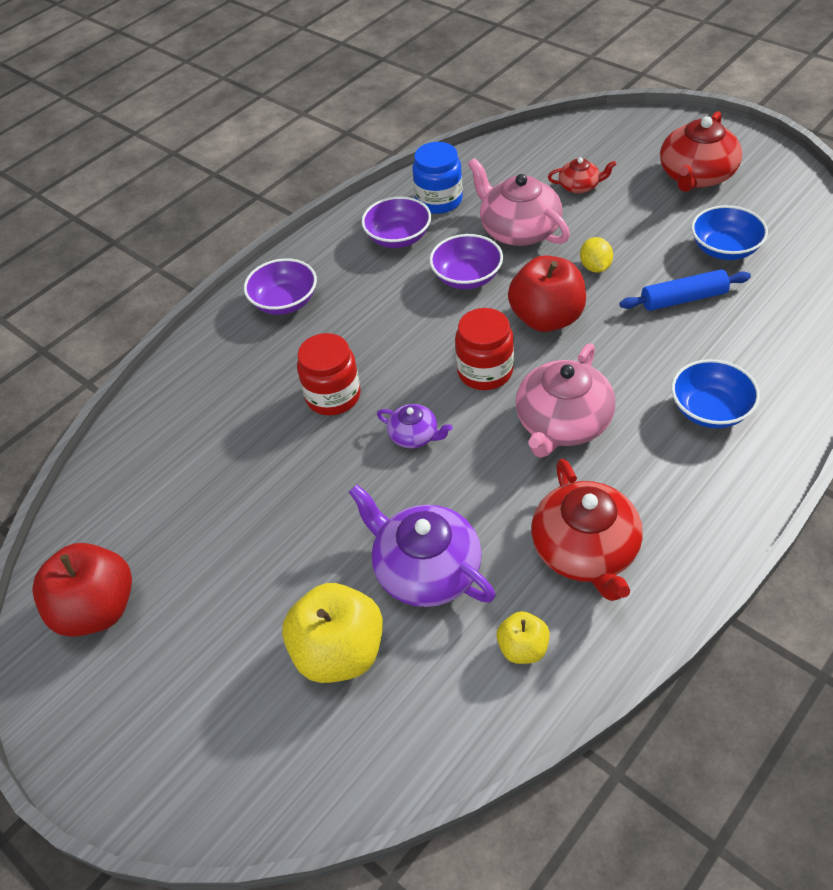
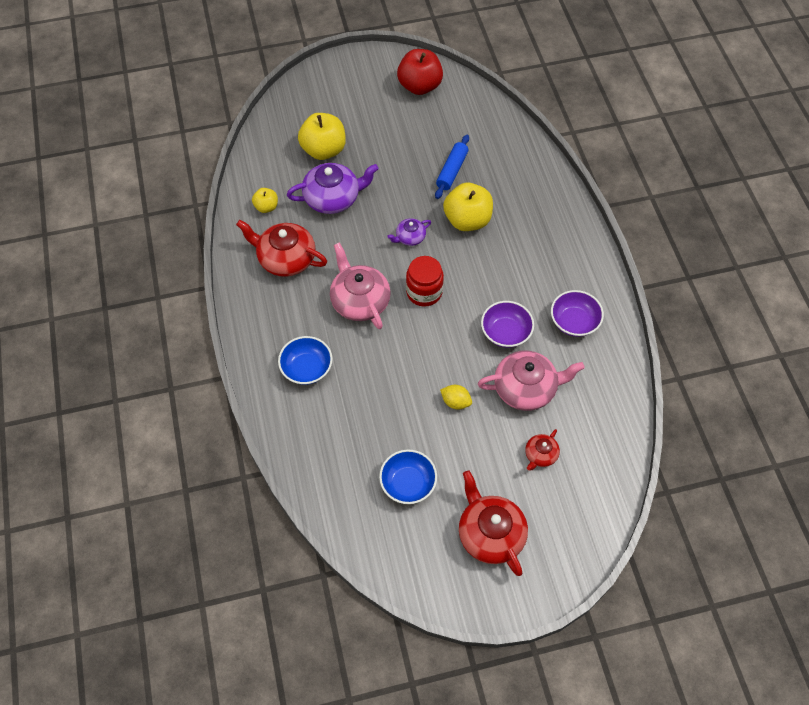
camera: 120 degrees right, 10 degrees up
purple bowl [244,258,317,315] -> none
red jar [297,333,361,415] -> yellow apple [443,183,493,231]
blue jar [412,142,463,214] -> none
red apple [508,255,586,332] -> none
blue rolling pin [620,269,751,311] -> blue rolling pin moved to [435,135,469,199]

